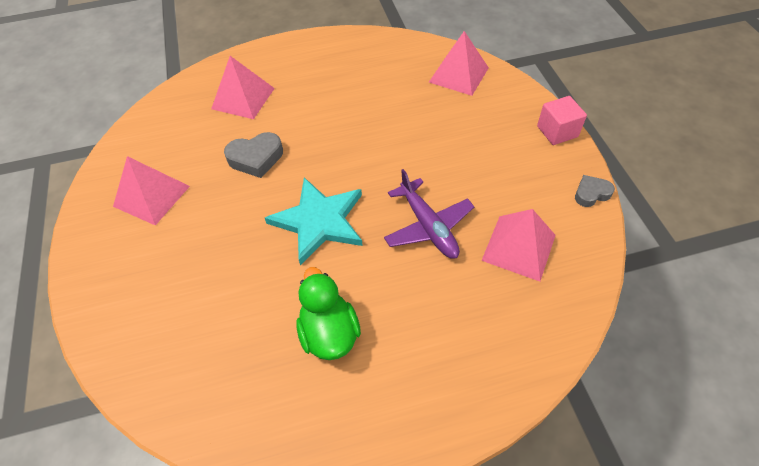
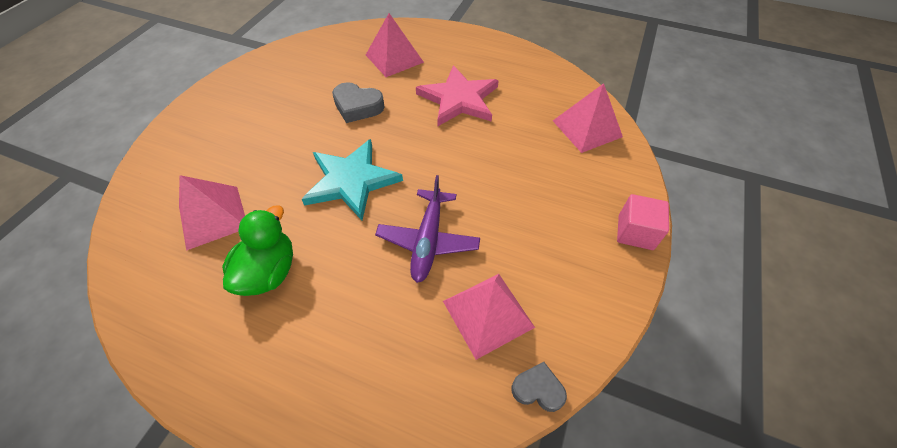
camera: 35 degrees right, 0 degrees up
pink pyramid [113,156,190,226] -> pink pyramid moved to [179,175,245,251]
grey heart [575,175,615,207] -> grey heart moved to [512,362,567,412]
none -> pink star [416,65,499,126]

